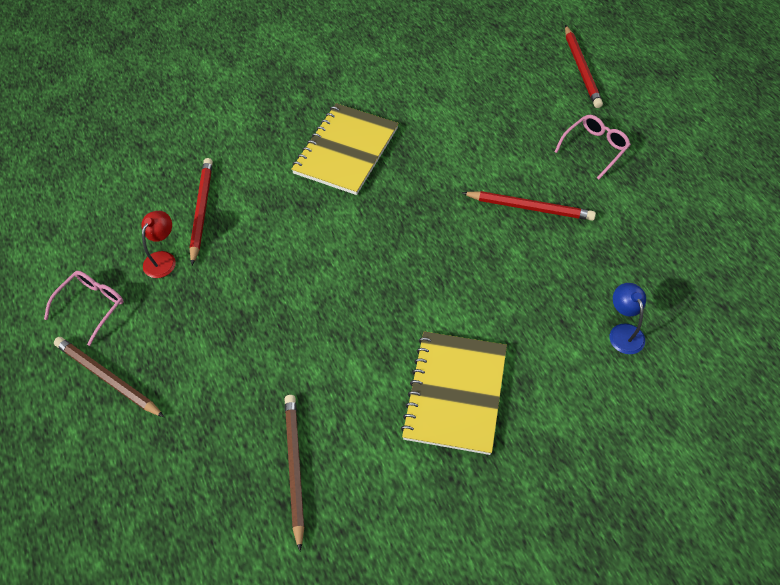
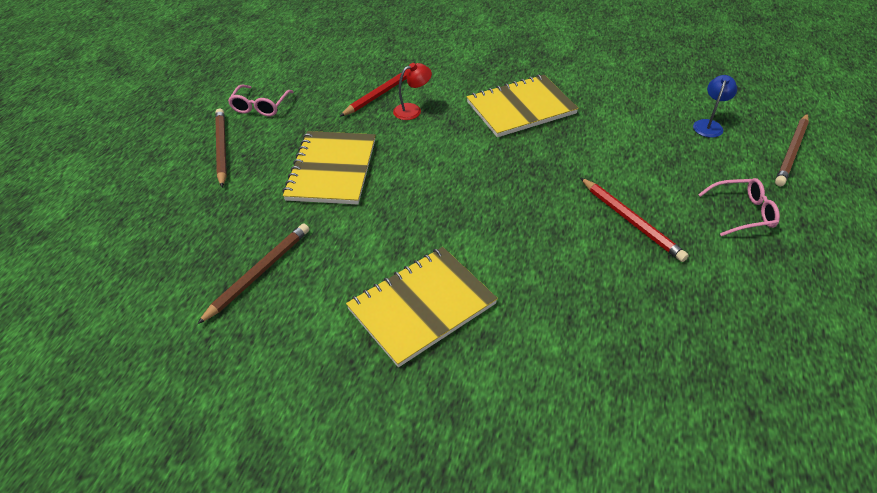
camera: 40 degrees right, 10 degrees down
pink glasses [44,271,124,346] -> pink glasses turned 120 degrees clockwise [228,85,294,116]
red lamp [141,211,176,278] -> red lamp moved to [393,63,432,120]
red pencil [565,25,603,108] -> brown pencil [775,114,809,186]
blue lamp [610,283,646,354] -> blue lamp moved to [693,75,737,138]
none -> yellow notebook [282,131,375,204]

